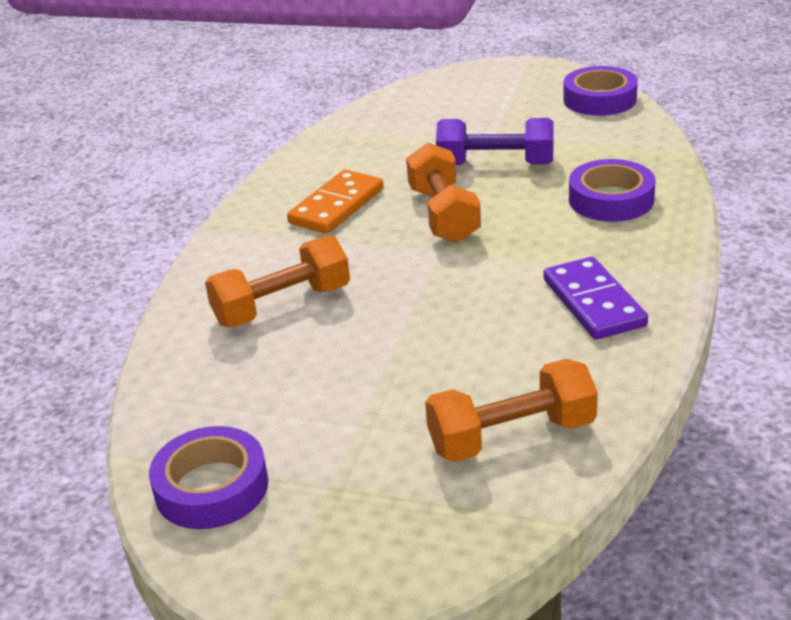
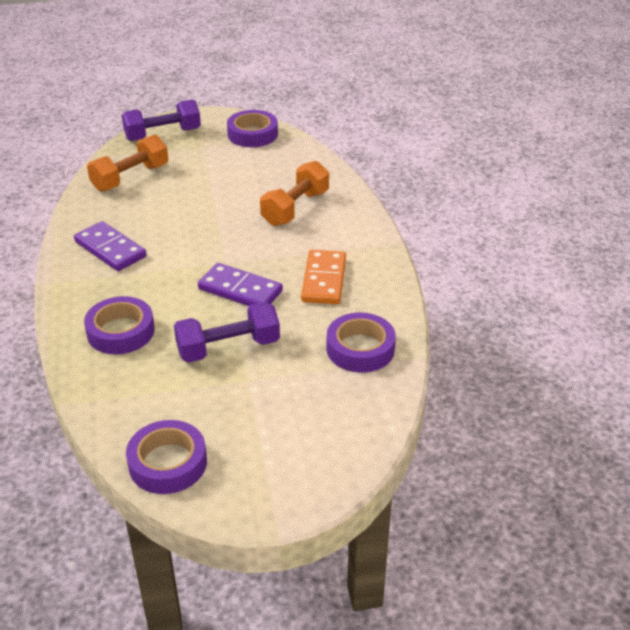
camera: 150 degrees right, 5 degrees up
orange dumbbell [406,143,481,243] -> purple domino [198,263,283,306]
none -> purple dumbbell [122,100,201,141]
none -> purple tape [327,313,396,373]

